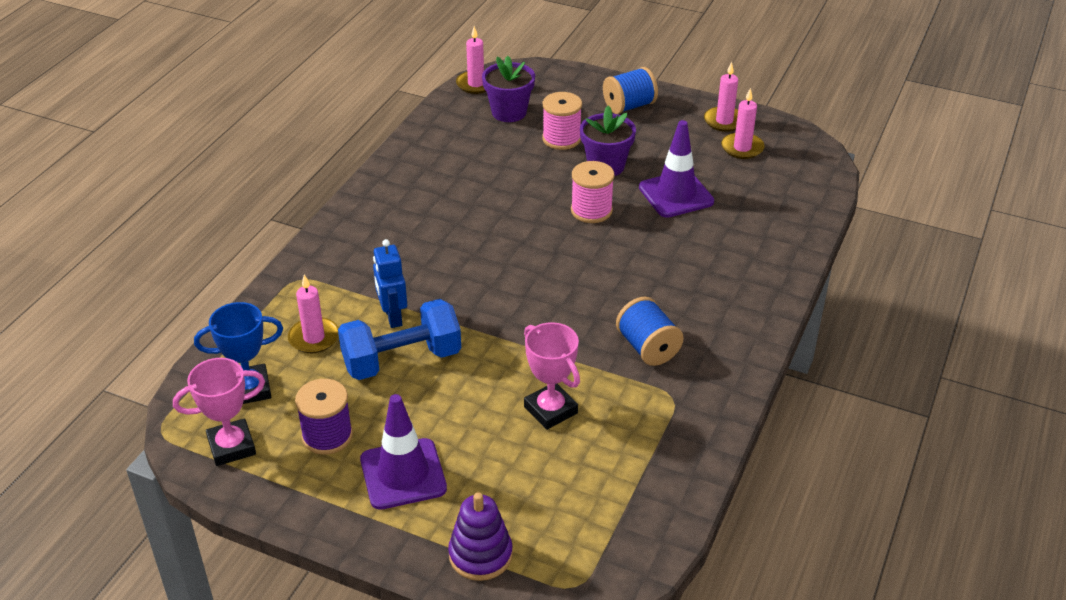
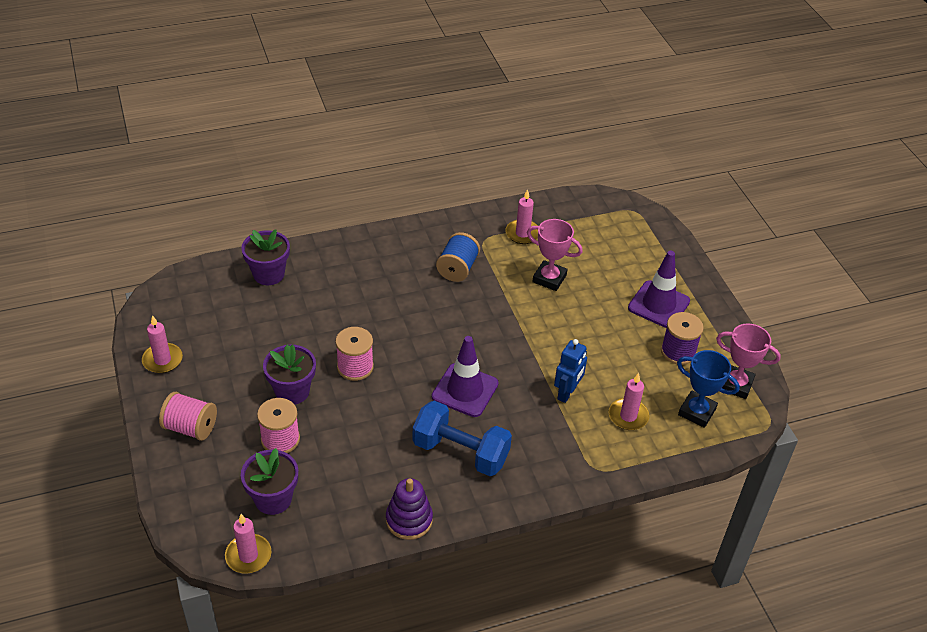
camera: 135 degrees left, 5 degrees up
blue dumbbell [338,299,461,380] -> blue dumbbell moved to [413,401,512,476]
purple stacking toy [448,492,513,581] -> purple stacking toy moved to [386,478,433,540]
pink trophy [524,322,580,430] -> pink trophy turned 75 degrees counterclockwise [527,219,583,291]
blue spool [603,67,658,114] -> pink spool [159,392,217,441]
purple traffic cone [639,120,714,218] -> purple traffic cone moved to [432,336,499,417]
pink candle [721,88,765,159] -> pink candle moved to [506,189,538,244]
none -> purple flower pot [241,229,290,285]

